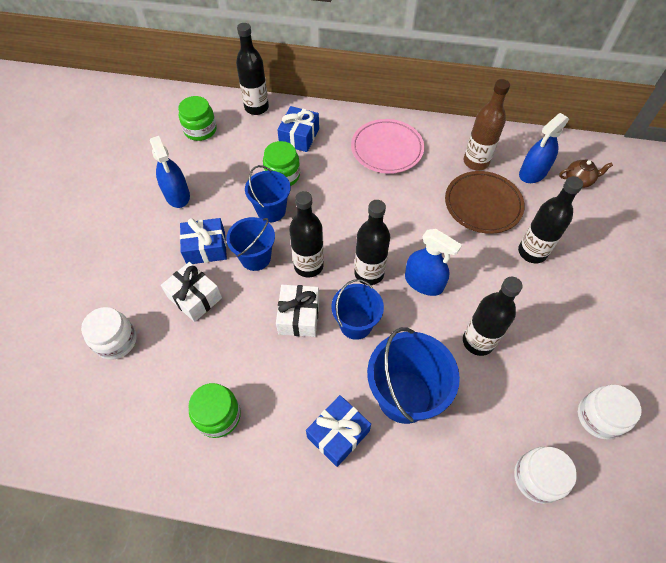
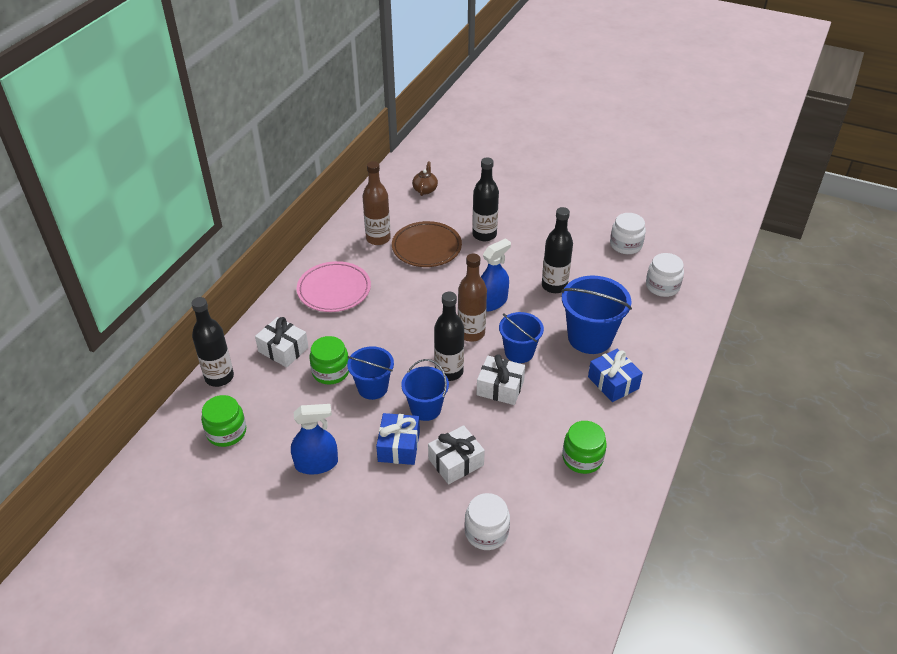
camera: 75 degrees left, 15 degrees down
blue gift [277,106,319,152] -> white gift [255,317,308,367]
black bottle [354,200,390,285] -> brown bottle [458,254,487,342]
blue spray bottle [519,113,569,183] -> none

